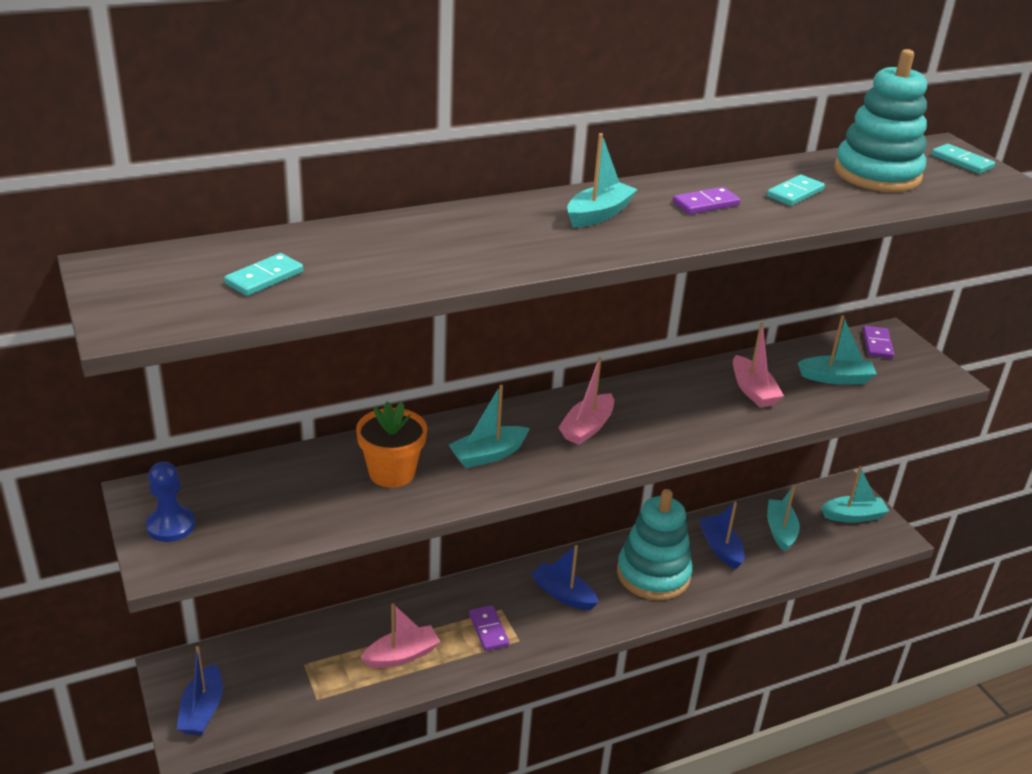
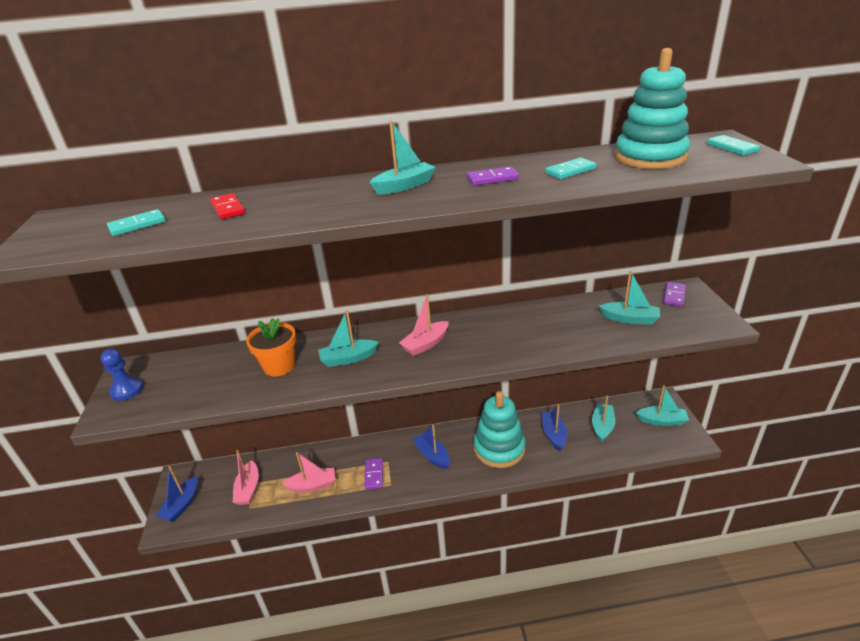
camera: 20 degrees right, 0 degrees up
pink boat [733,322,784,408] -> pink boat moved to [233,450,259,505]
none -> red domino [210,193,245,219]

